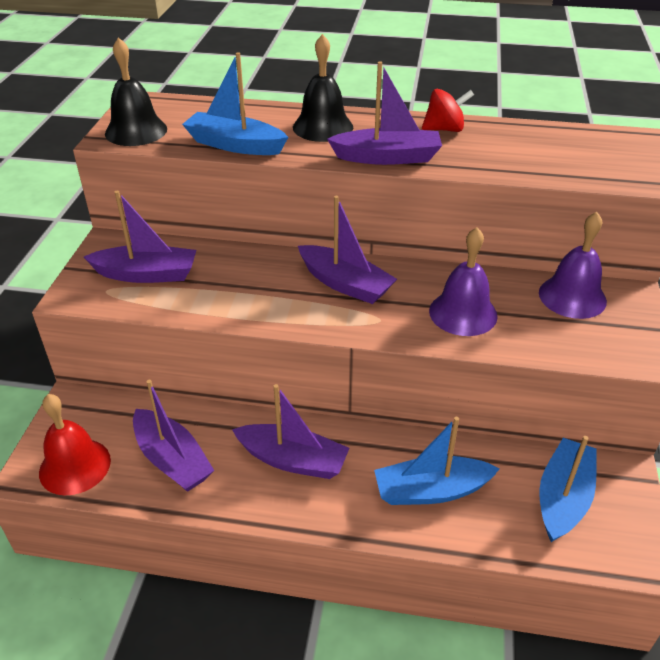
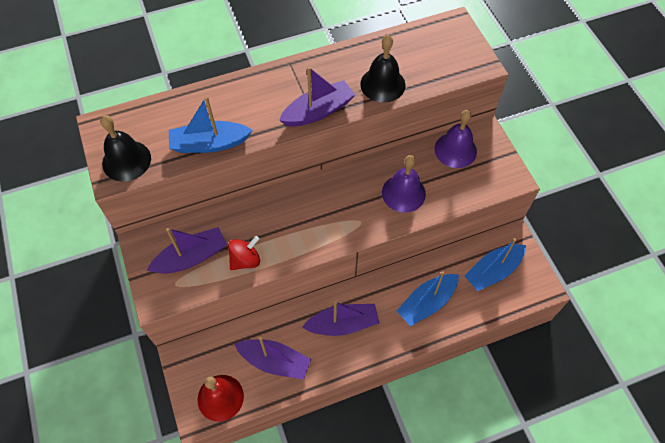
camera: 30 degrees left, 20 degrees up
black bell [293,34,353,142] -> black bell moved to [360,35,406,103]
purple boat [298,196,397,304] -> none
red spinning top [422,89,474,132] -> red spinning top moved to [228,236,260,270]
blue boat [539,436,597,542] -> blue boat turned 120 degrees counterclockwise [464,238,526,291]

